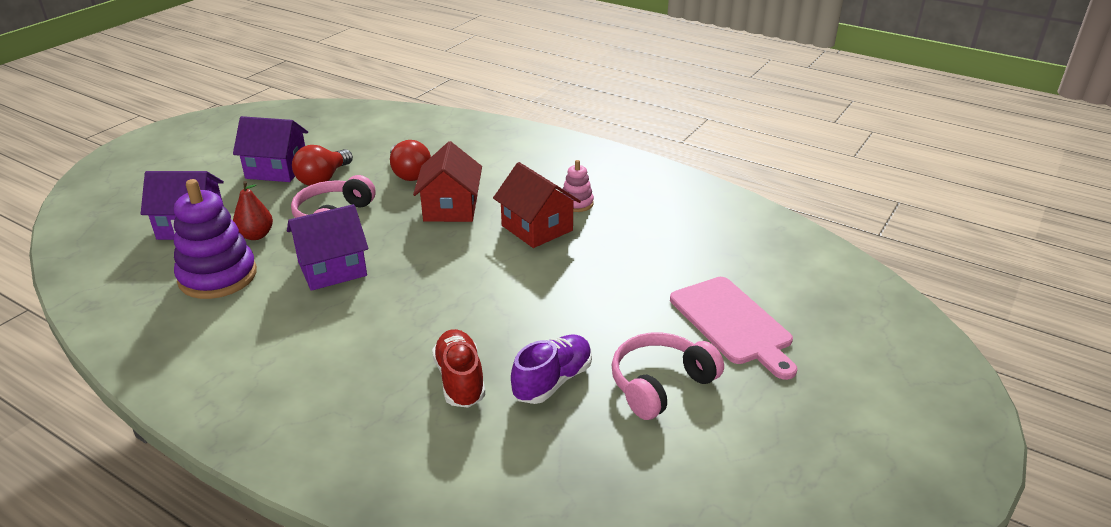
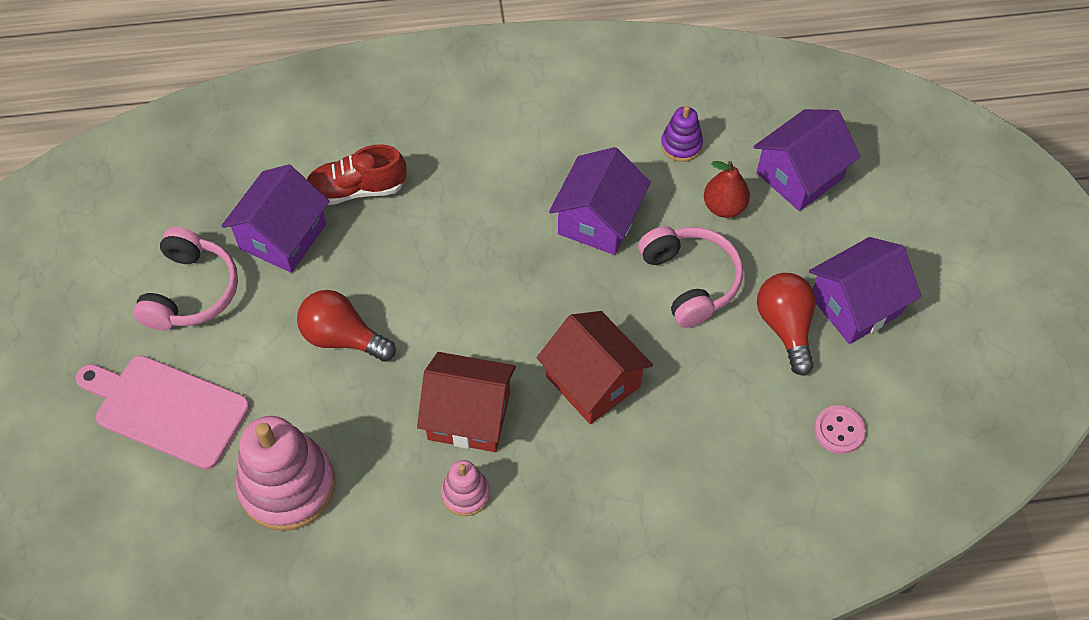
camera: 140 degrees right, 25 degrees up
purple stacking toy [174,179,257,299] -> purple stacking toy [661,106,703,162], size x0.50
red light bulb [390,140,431,181] -> red light bulb moved to [297,290,396,362]
red shoe [432,329,485,408] -> red shoe turned 135 degrees clockwise [307,144,406,205]
purple shoe [511,335,592,404] -> purple house [221,164,330,273]
none -> pink stacking toy [236,416,335,531]
none -> pink button [814,405,866,454]

